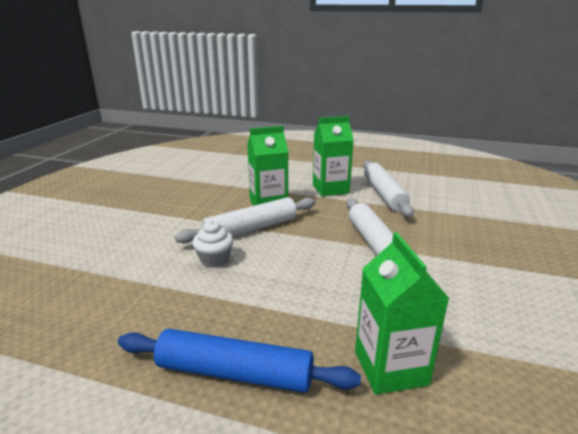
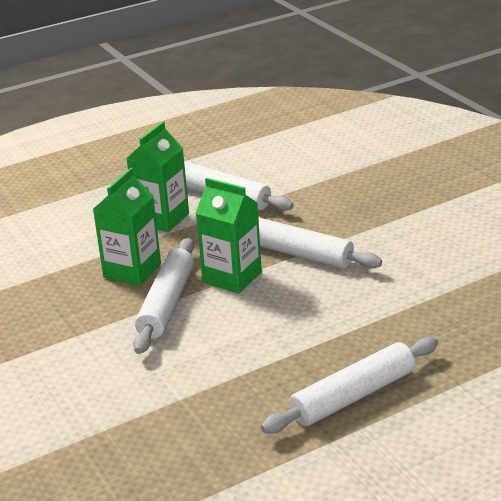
camera: 45 degrees left, 5 degrees up
blue rolling pin [118,329,361,393] -> white rolling pin [261,337,438,434]
white cupcake [193,220,233,268] -> none
green carton [355,232,449,395] -> green carton moved to [196,178,262,294]

